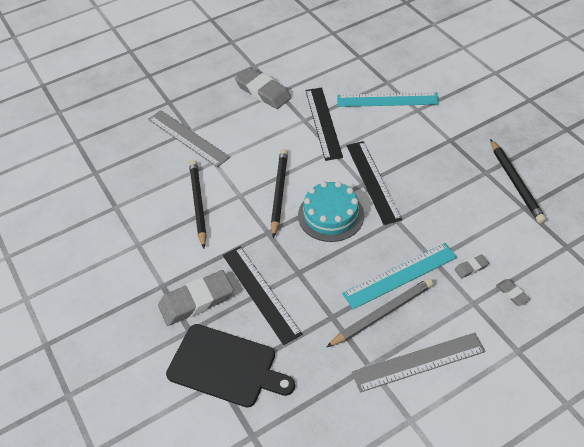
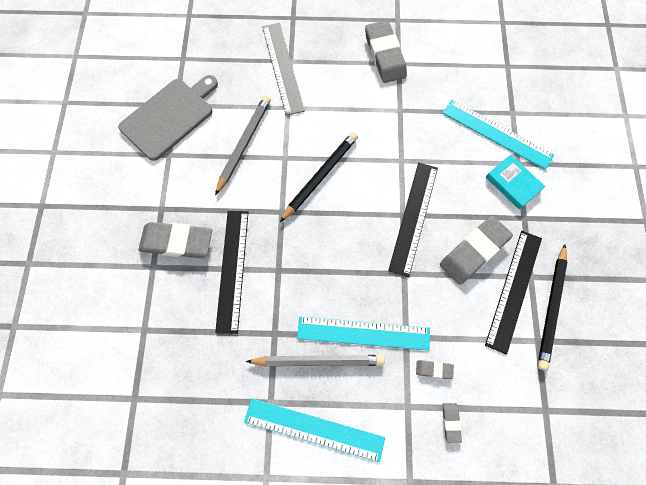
camera: 30 degrees right, 20 degrees up
black cutting board [166,324,295,408] -> none
black pencil [189,160,207,249] -> grey pencil [215,95,271,195]
turquoise cake [298,181,364,242] -> none
black ruler [305,88,343,161] -> black ruler moved to [485,231,542,355]
grey ruler [352,333,486,393] -> turquoise ruler [244,398,385,462]
none -> grey cutting board [118,75,218,161]
none -> grey eraser [440,216,513,285]
none -> turquoise book [486,155,545,210]

